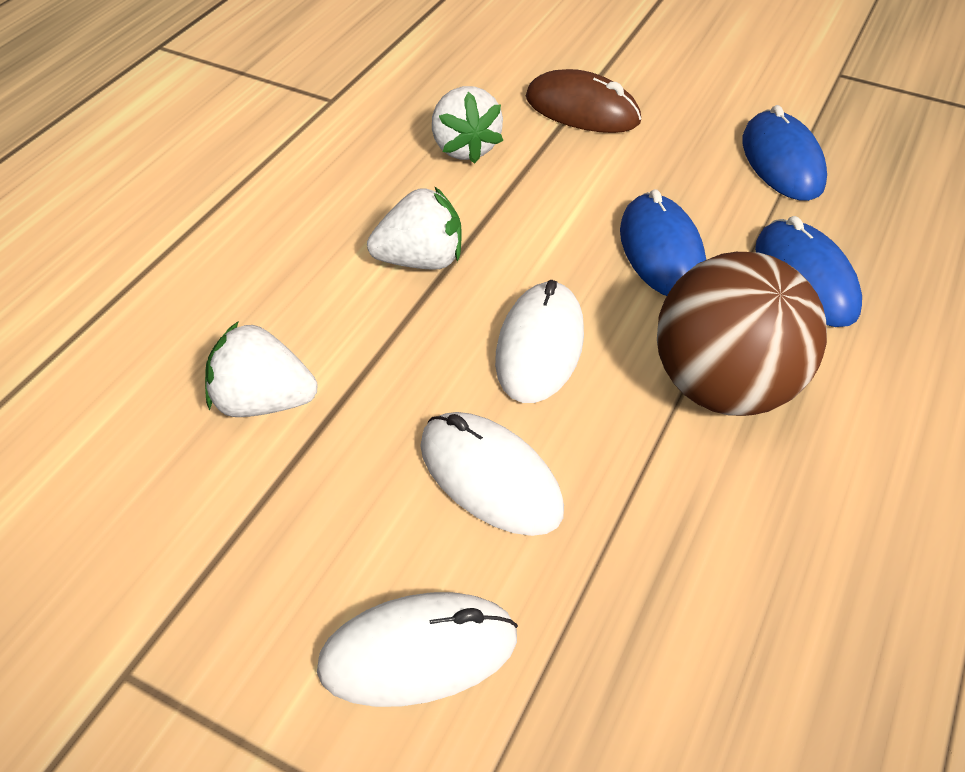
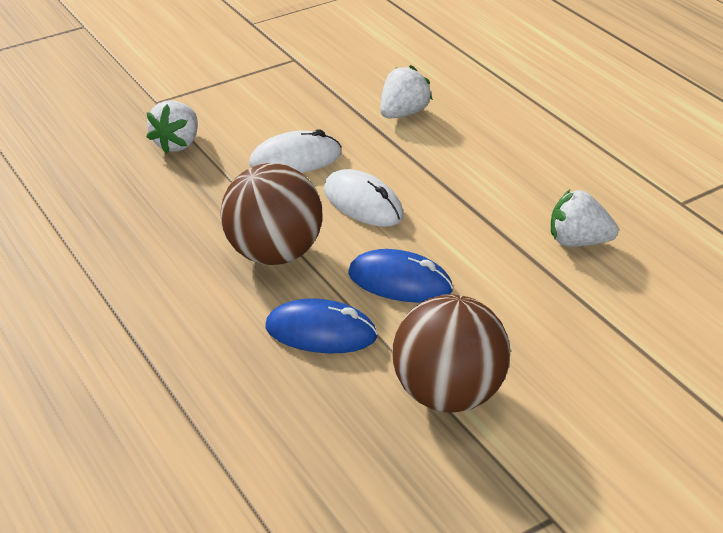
camera: 120 degrees right, 10 degrees down
white mouse [317,592,518,707] -> none
white strawberry [367,187,461,270] -> white strawberry moved to [146,101,198,154]
brown mouse [526,69,641,133] -> none
blue mouse [742,105,827,201] -> brown ball [393,294,510,413]

